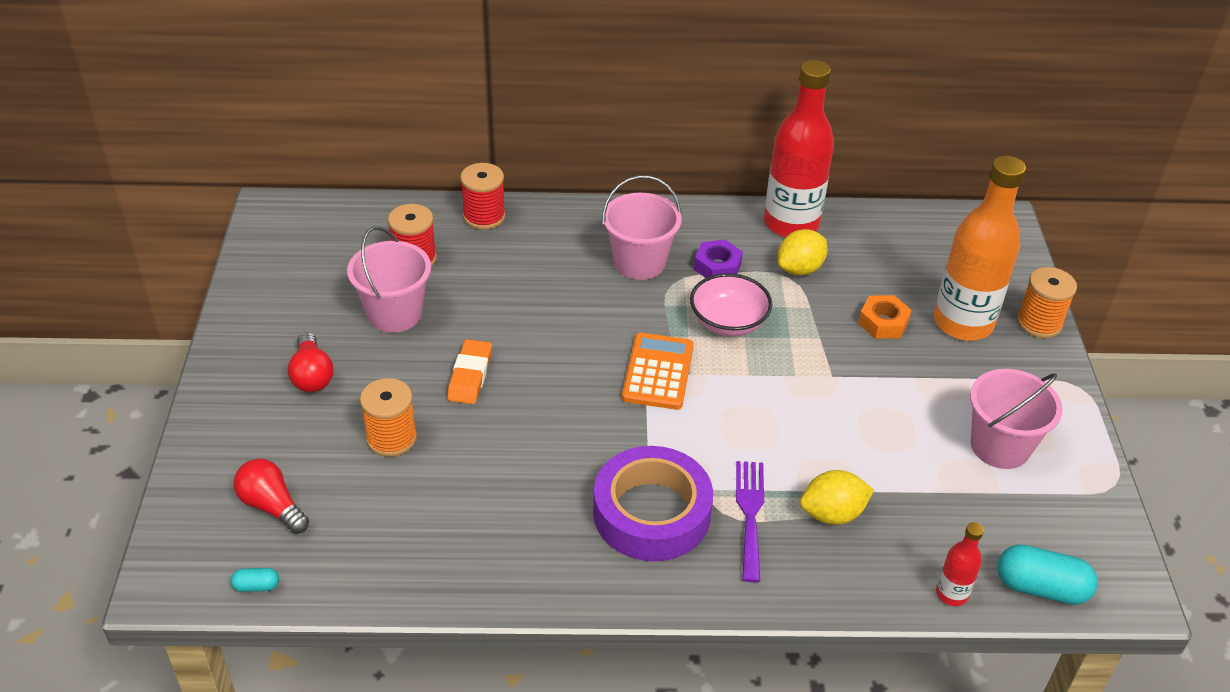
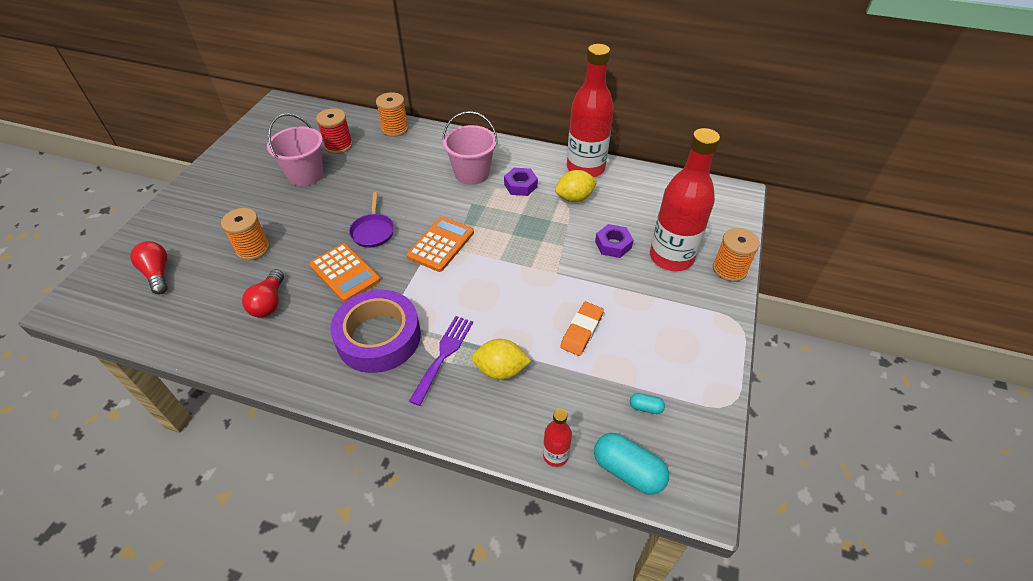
camera: 20 degrees right, 5 degrees up
turquoise capsule [230,568,279,592] -> turquoise capsule moved to [630,393,665,414]
red light bulb [288,332,334,392] -> red light bulb moved to [242,269,284,318]
orange eraser [447,339,492,404] -> orange eraser moved to [560,302,604,356]
red spool [460,163,505,230] -> orange spool [376,92,409,137]
pink bowl [690,273,773,336] -> none
orange nut [858,295,912,339] -> purple nut [595,224,634,258]
orange bottle [934,156,1026,341] -> red bottle [650,128,720,271]
pink bucket [970,369,1063,469] -> none
none -> orange calculator [309,244,381,302]
none -> purple pan [349,192,394,247]

